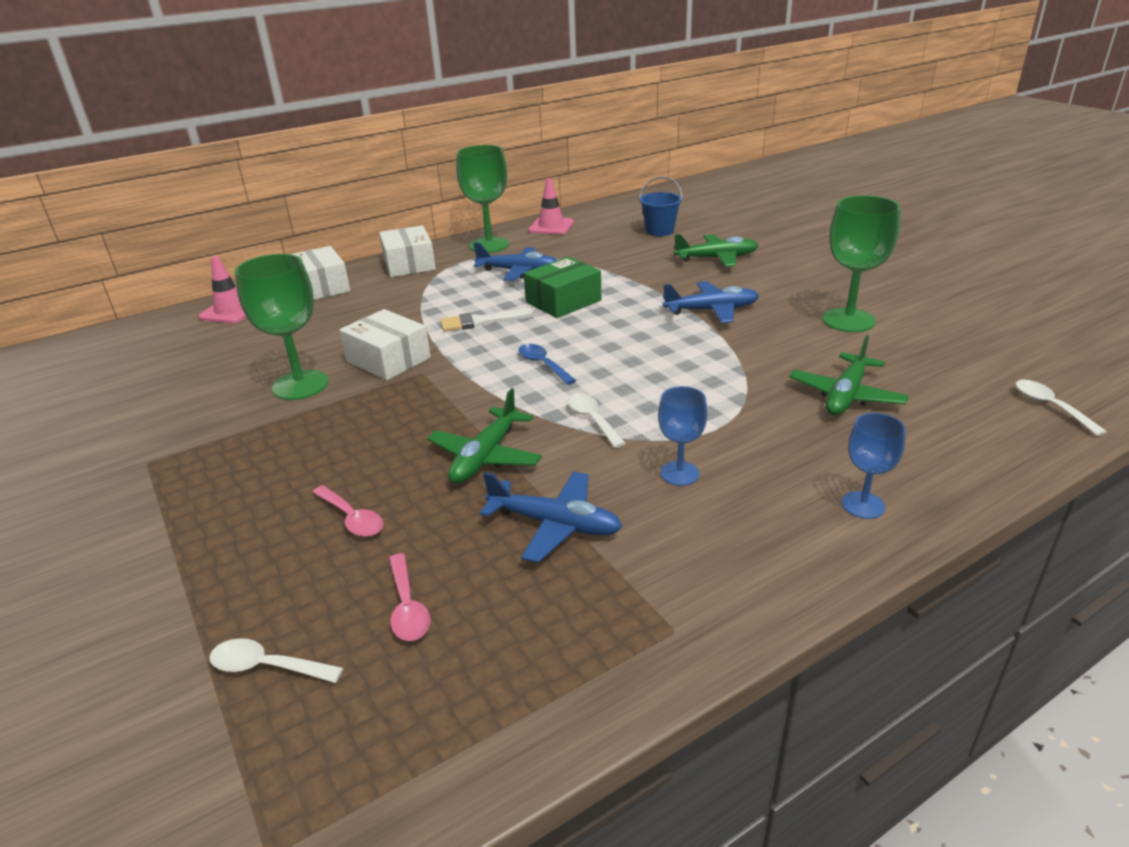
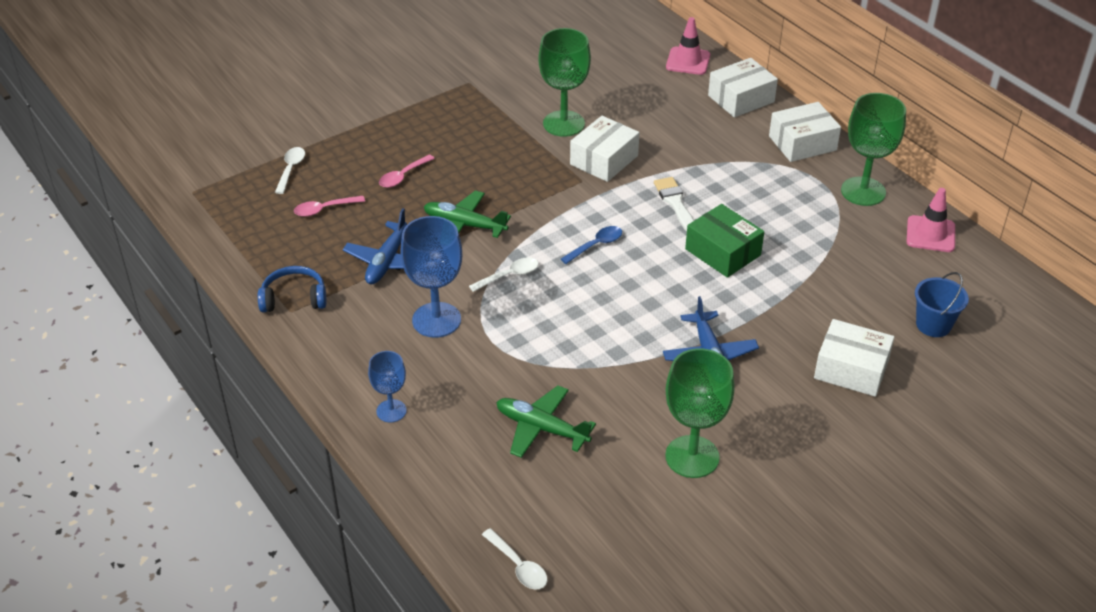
camera: 85 degrees right, 10 degrees up
blue plane [473,242,557,281] -> none
blue goblet [658,386,707,486] -> blue goblet [401,216,462,338], size x1.74
green plane [674,234,759,267] -> white box [814,319,894,397]
white spoon [1016,380,1107,436] -> white spoon turned 75 degrees clockwise [482,528,548,589]
none -> blue headphones [258,266,326,312]

